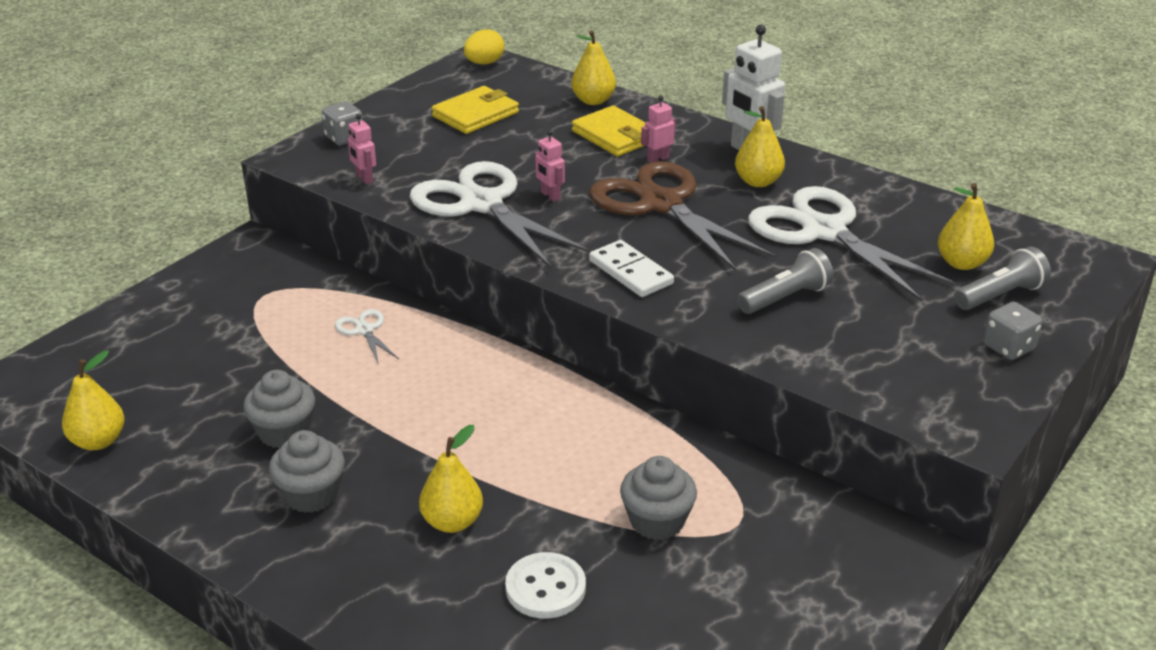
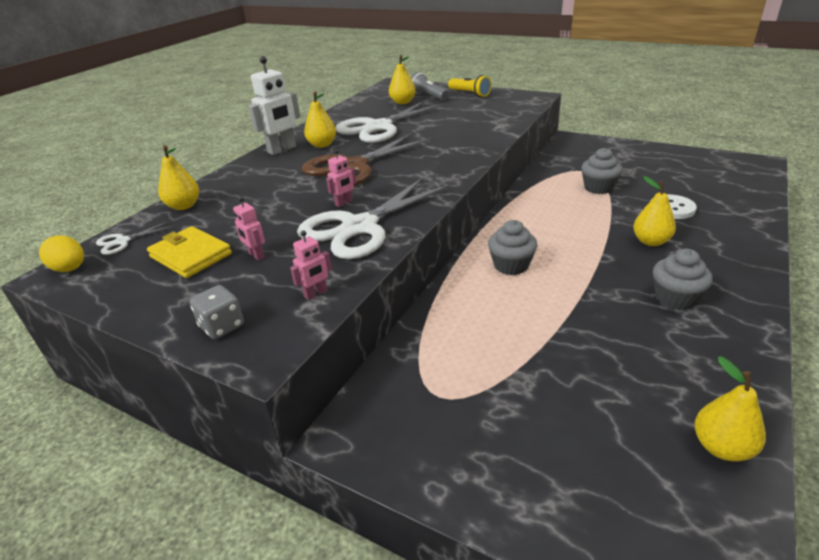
camera: 95 degrees left, 0 degrees up
grey cupcake [243,370,315,448] -> grey cupcake moved to [488,220,537,275]
white scissors [335,309,399,363] -> white scissors moved to [96,221,174,255]
yellow wallet [572,105,645,156] -> none
white domino [589,240,674,297] -> none
pink robot [641,96,676,163] -> pink robot moved to [233,197,265,260]
grey flashlight [737,248,834,314] -> none
grey dice [983,302,1043,360] -> yellow flashlight [448,75,492,97]

